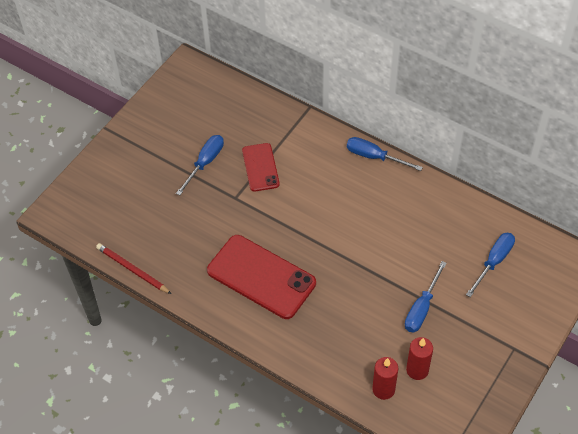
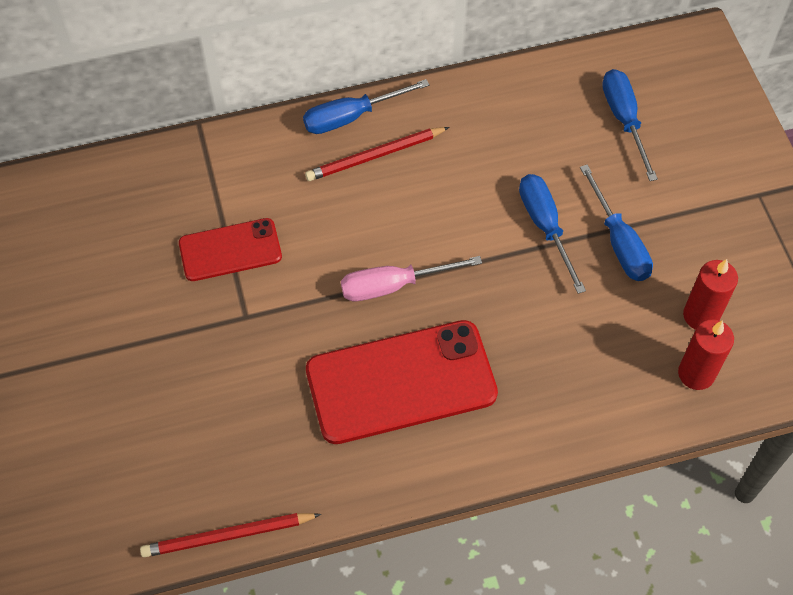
camera: 50 degrees left, 5 degrees up
blue screwdriver [176,135,224,196] -> blue screwdriver moved to [519,174,586,294]
red phone [242,143,280,192] -> red phone turned 45 degrees counterclockwise [179,218,282,281]
none -> red pencil [305,127,449,181]
none -> pink screwdriver [341,256,482,301]

